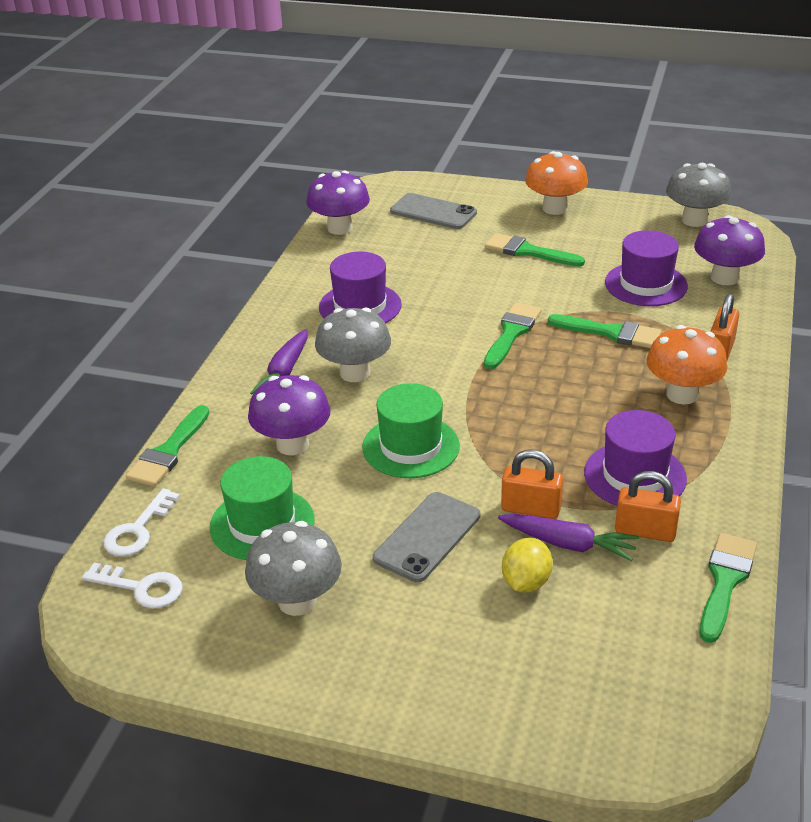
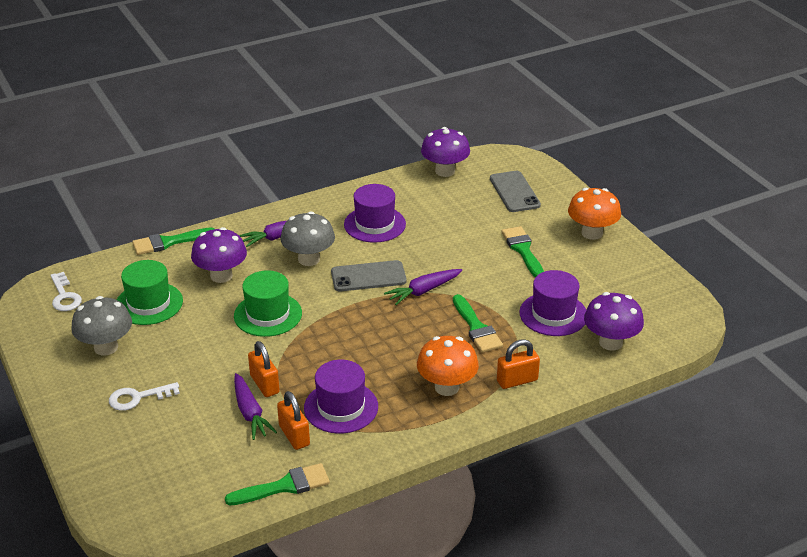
camera: 45 degrees right, 0 degrees up
white key [103,488,180,557] -> white key moved to [109,382,180,411]
grey phone [373,492,480,582] -> grey phone moved to [331,260,407,291]
green brush [484,303,542,369] -> purple carrot [384,269,462,305]
yellow lemon [502,538,553,593] -> none
grey mushroom [666,163,731,227] -> none

